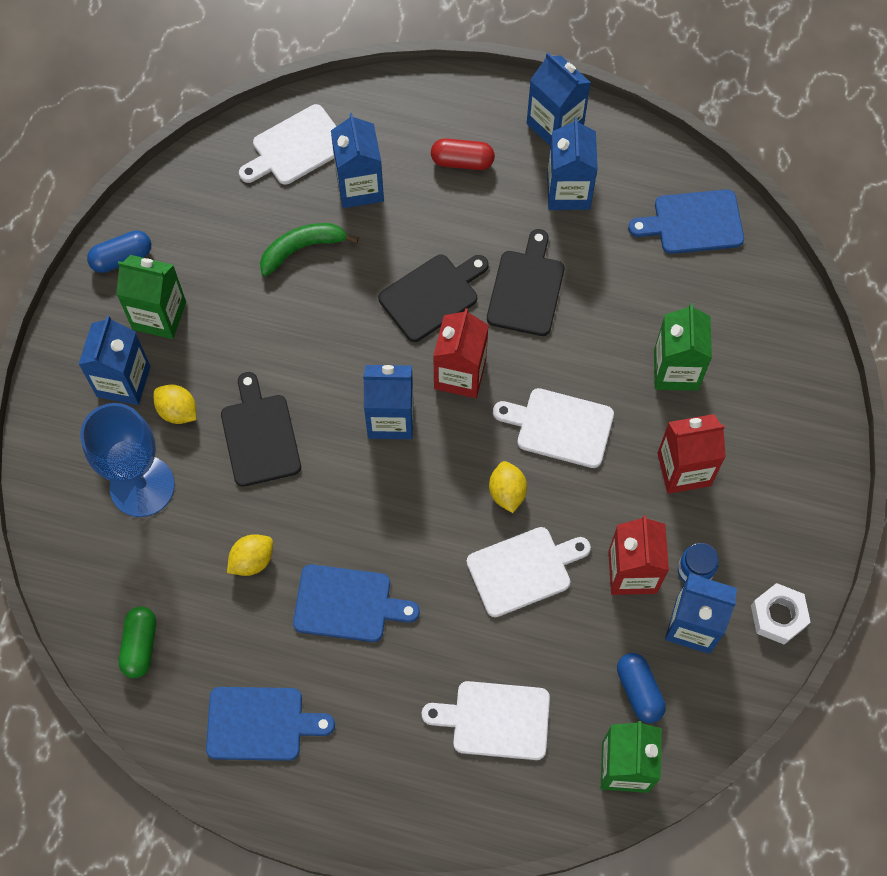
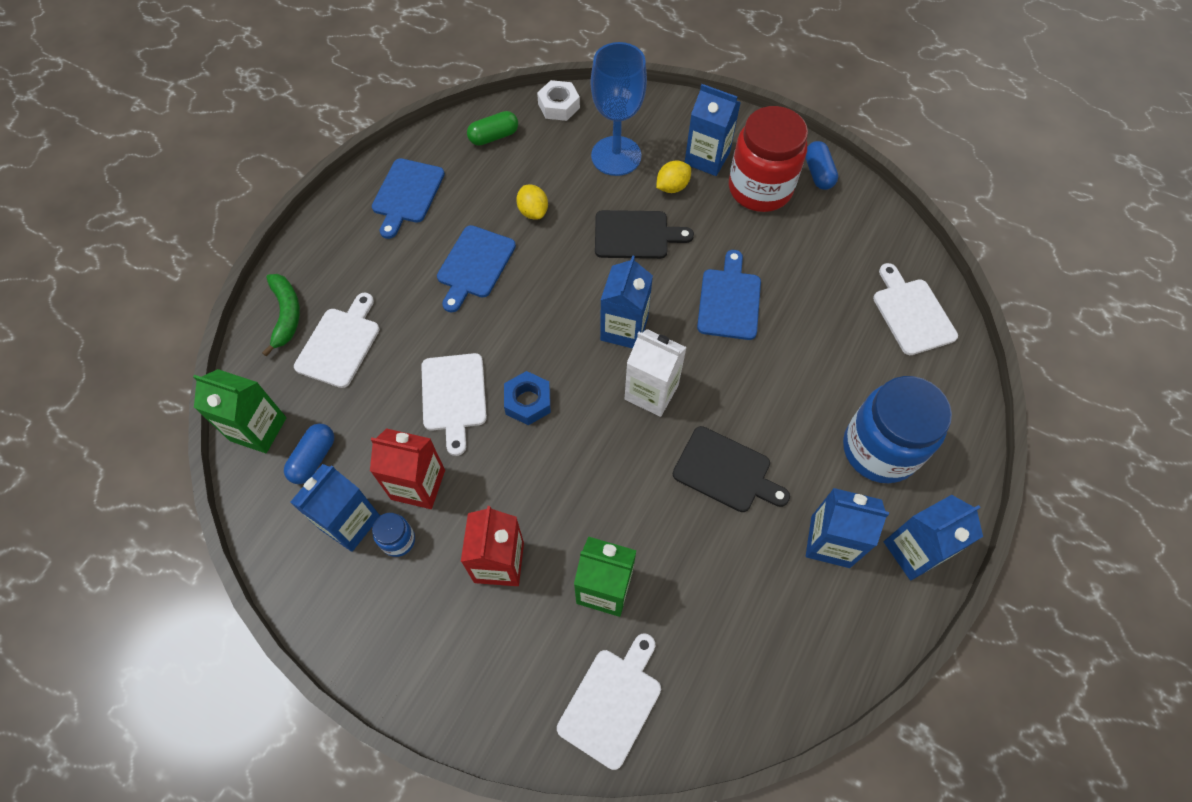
camera: 105 degrees right, 5 degrees down
green carton [116,255,186,339] -> red jar [729,106,808,212]
green capsule [119,606,156,678] -> green capsule turned 45 degrees counterclockwise [467,111,518,146]
green banana [260,223,359,277] -> green banana moved to [262,274,300,357]
blue carton [331,113,384,208] -> none
black cutting board [378,254,489,342] -> none
red capsule [431,138,495,170] -> blue jar [843,376,952,483]
red carton [433,308,489,398] -> white carton [625,329,687,417]
yellow lemon [489,461,527,513] -> blue nut [504,371,551,425]
white cutting board [493,388,614,468] -> white cutting board moved to [557,633,661,770]
blue capsule [617,653,666,723] -> blue capsule turned 60 degrees counterclockwise [284,424,334,484]
blue cutting board [628,189,744,254] -> blue cutting board moved to [697,250,761,340]
white nut [751,583,811,645] -> white nut moved to [537,80,580,121]

